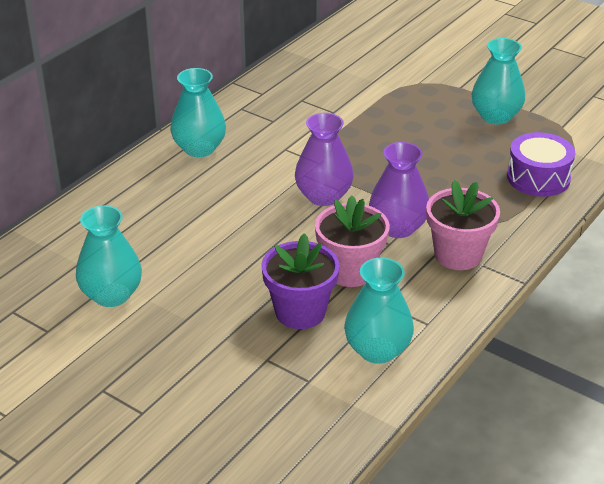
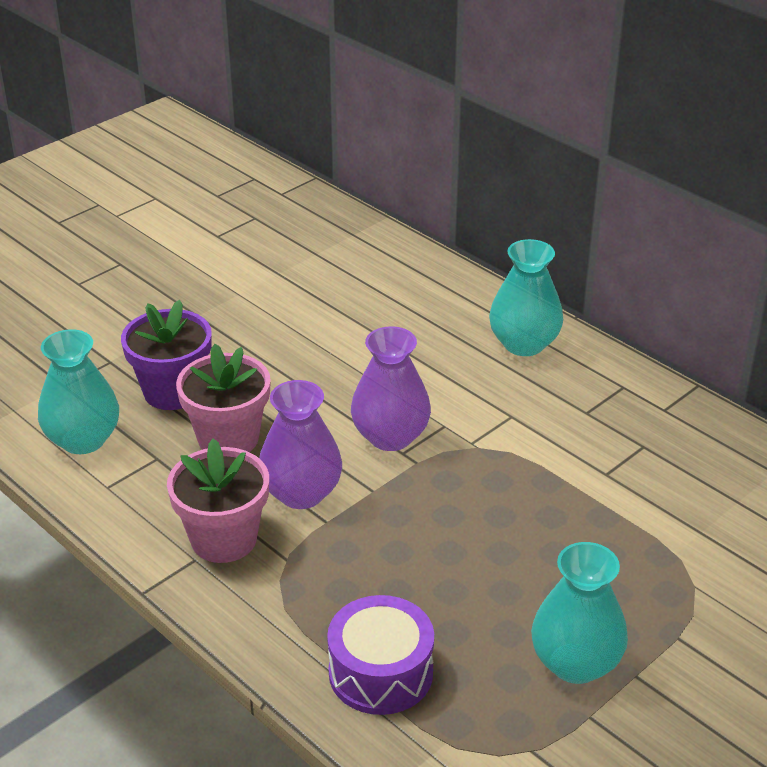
camera: 100 degrees right, 0 degrees up
turquoise vase [76,205,142,307] -> none

